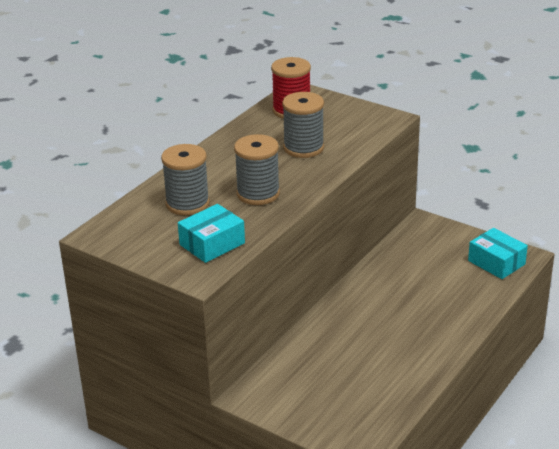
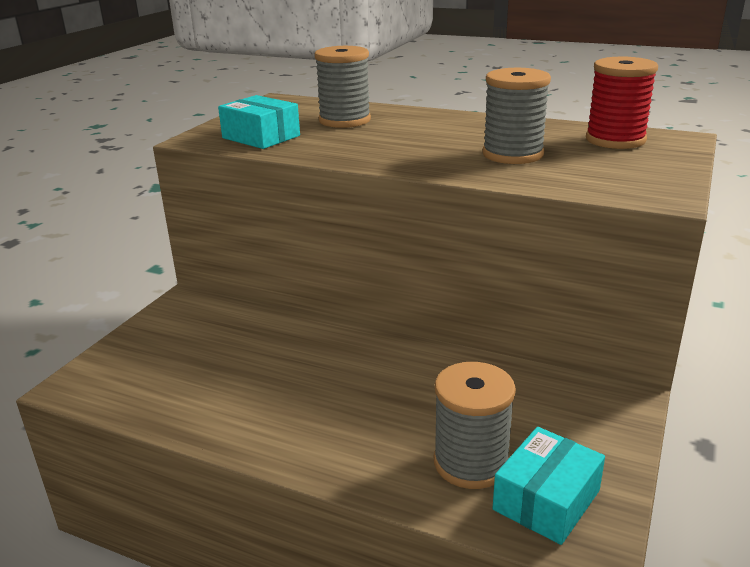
camera: 80 degrees right, 5 degrees down
grey spool [234,134,280,205] -> grey spool moved to [434,362,516,489]

